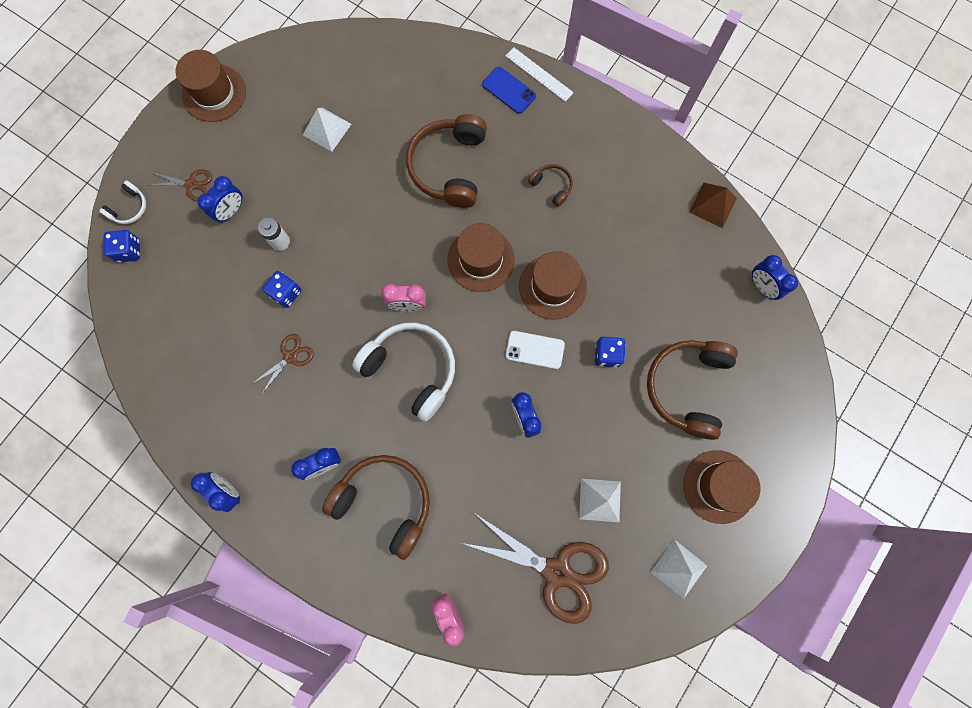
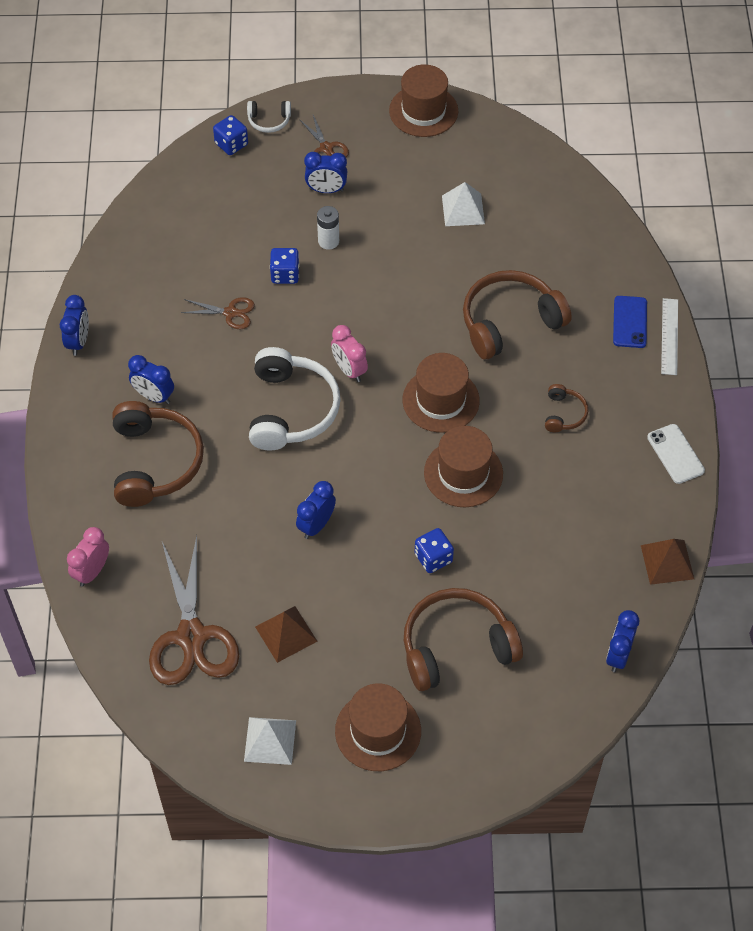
camera: 55 degrees right, 20 degrees down
white phone [506,331,565,369] -> white phone moved to [647,424,705,484]
white pyramid [579,479,621,522] -> brown pyramid [255,606,318,663]

